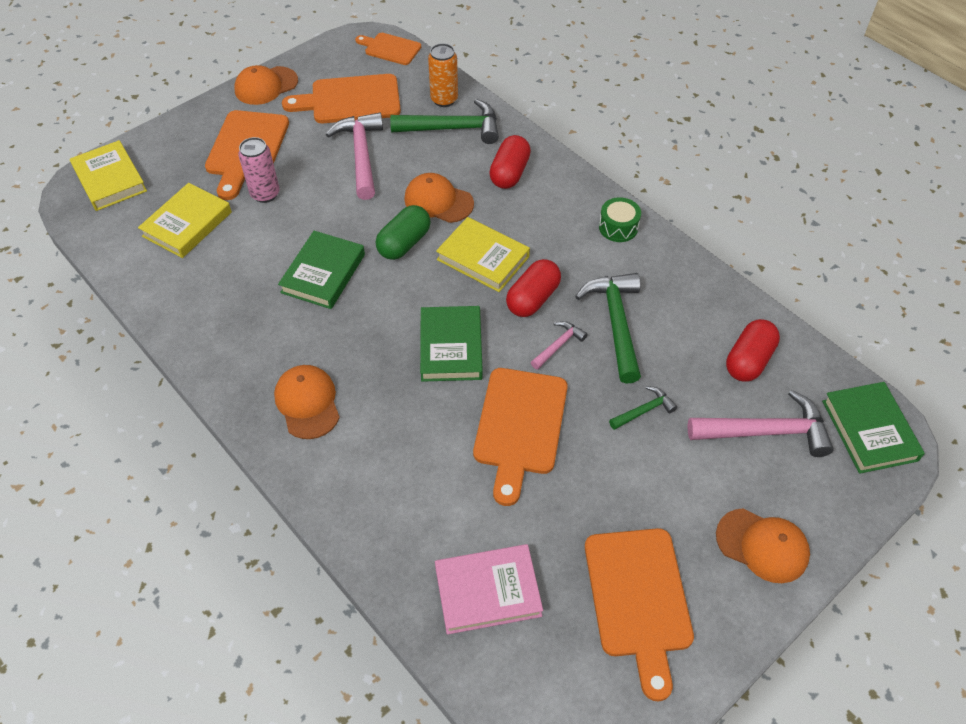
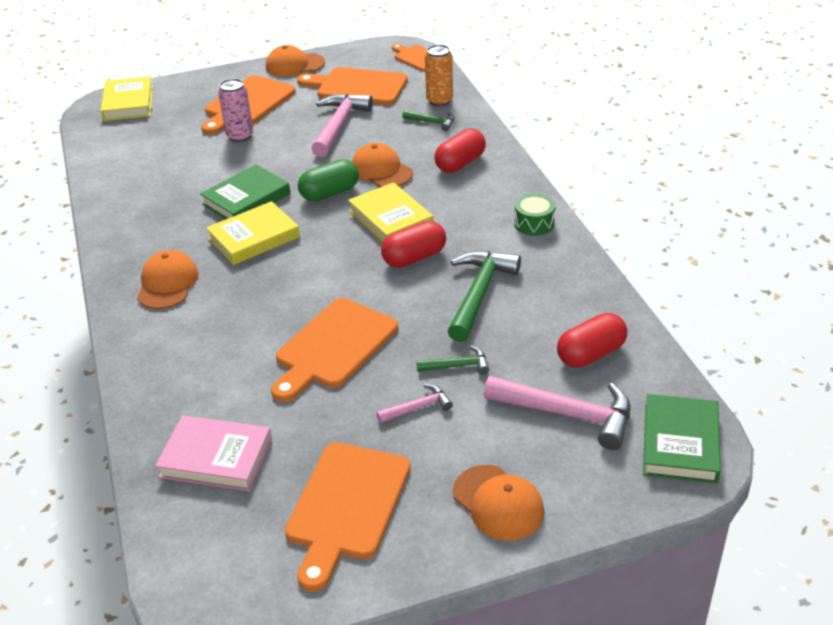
camera: 25 degrees right, 15 degrees down
yellow book [138,183,232,258] -> yellow book moved to [206,201,300,265]
green hammer [390,99,499,144] -> green hammer [402,110,454,131], size x0.51
green book [420,306,483,382] -> none
pink hammer [531,321,588,370] -> pink hammer moved to [376,384,453,423]

